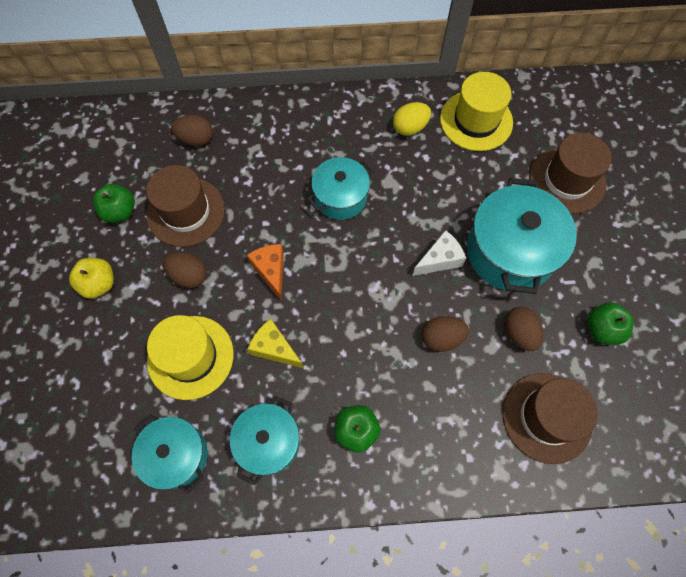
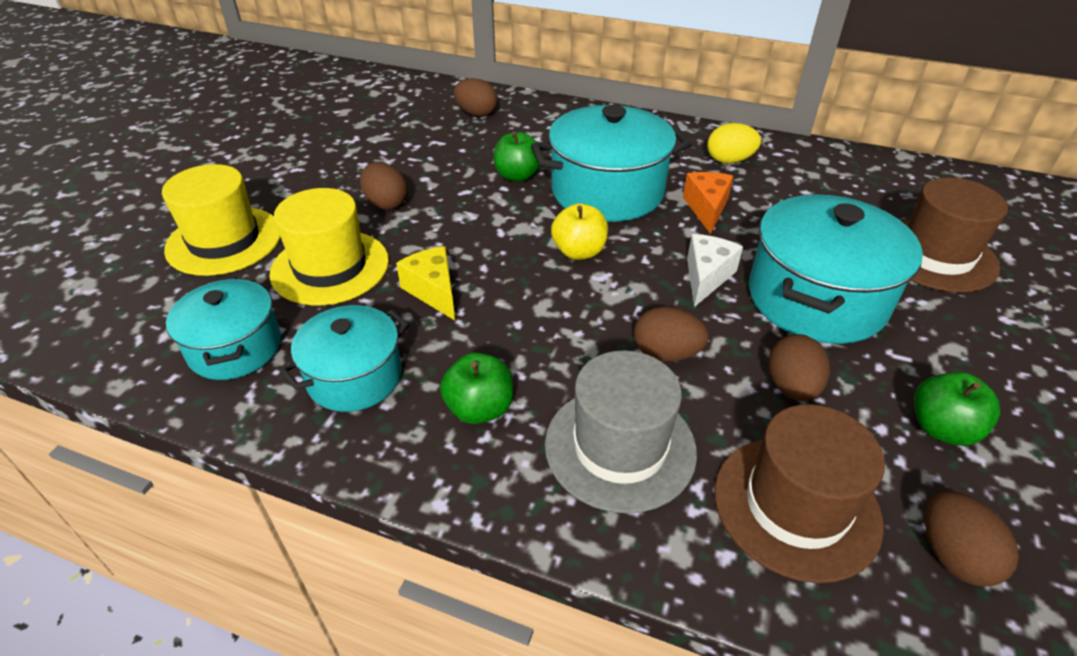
camera: 25 degrees right, 25 degrees down
yellow apple [69,258,114,299] -> yellow apple moved to [551,203,608,260]
green apple [93,184,135,223] -> green apple moved to [494,132,543,182]
brown hat [146,165,225,247] -> none
orange cheese [247,244,284,300] -> orange cheese moved to [683,172,733,234]
turquoise pot [307,157,374,220] -> turquoise pot [531,105,692,222], size x1.62
white cheese [412,230,466,276] -> white cheese turned 60 degrees counterclockwise [687,234,743,307]
yellow hat [440,72,513,151] -> yellow hat moved to [162,164,280,276]
none -> grey hat [545,350,697,514]
none -> brown egg [925,491,1019,587]

